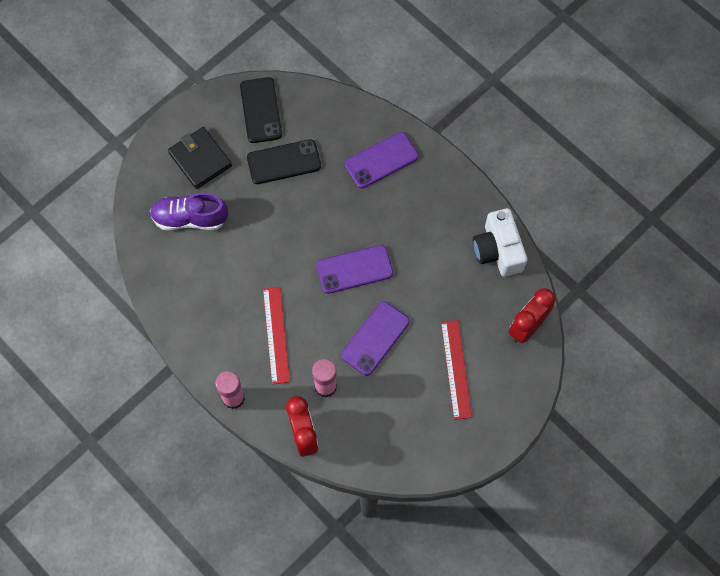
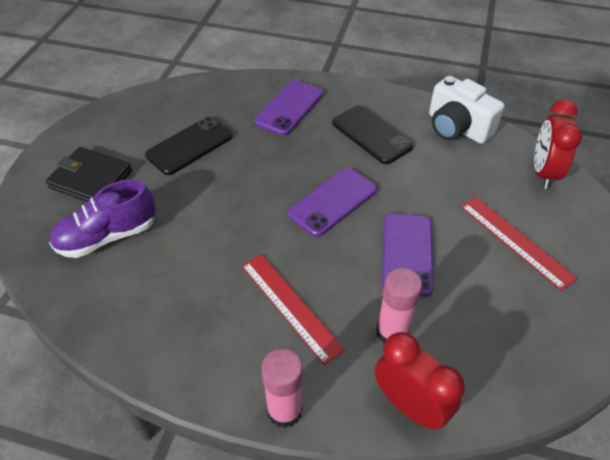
camera: 30 degrees left, 20 degrees down
black phone [240,77,282,143] -> black phone moved to [332,106,413,164]

